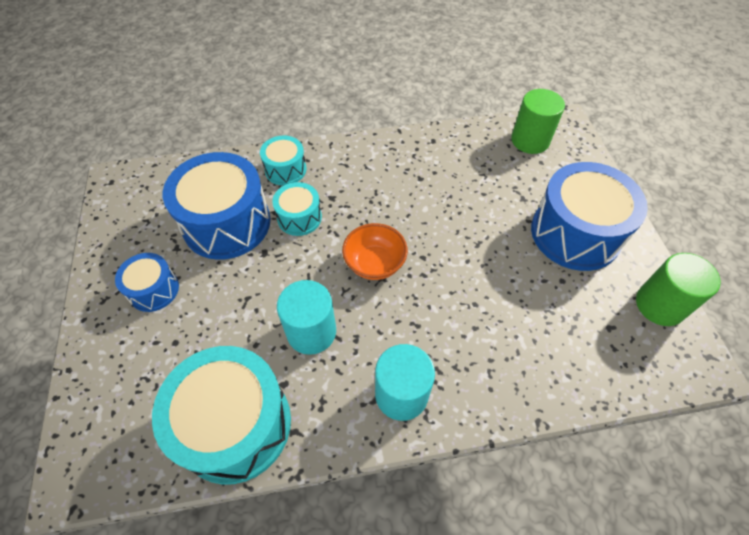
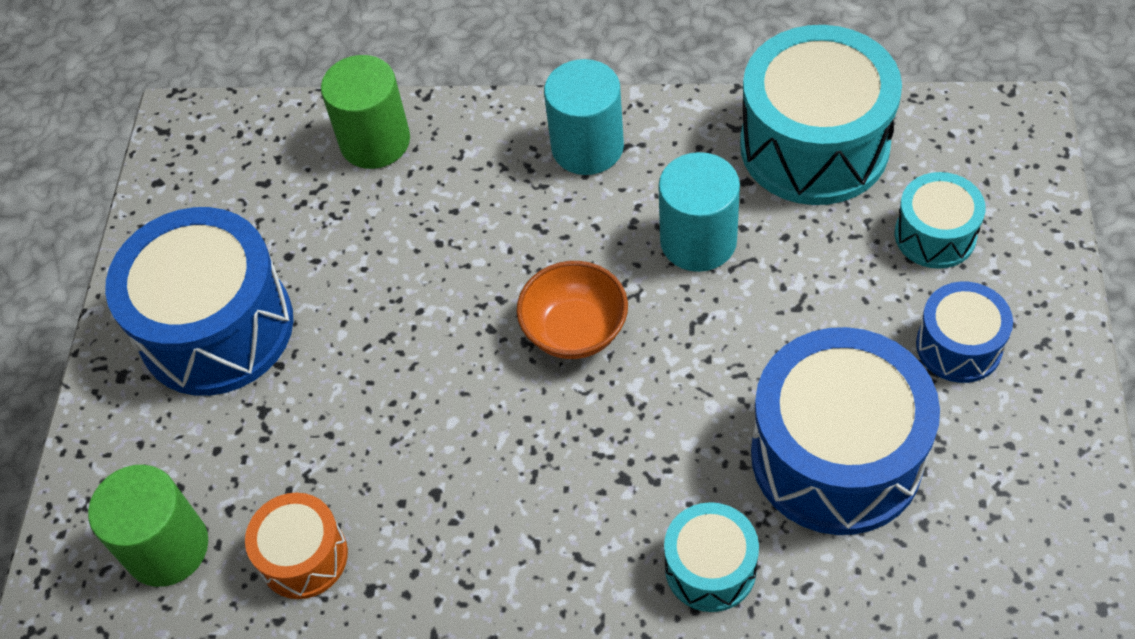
camera: 160 degrees left, 0 degrees up
turquoise drum [272,182,322,236] -> turquoise drum moved to [895,172,986,269]
green cylinder [636,253,721,326] -> green cylinder moved to [321,55,410,169]
none -> orange drum [245,493,348,599]

